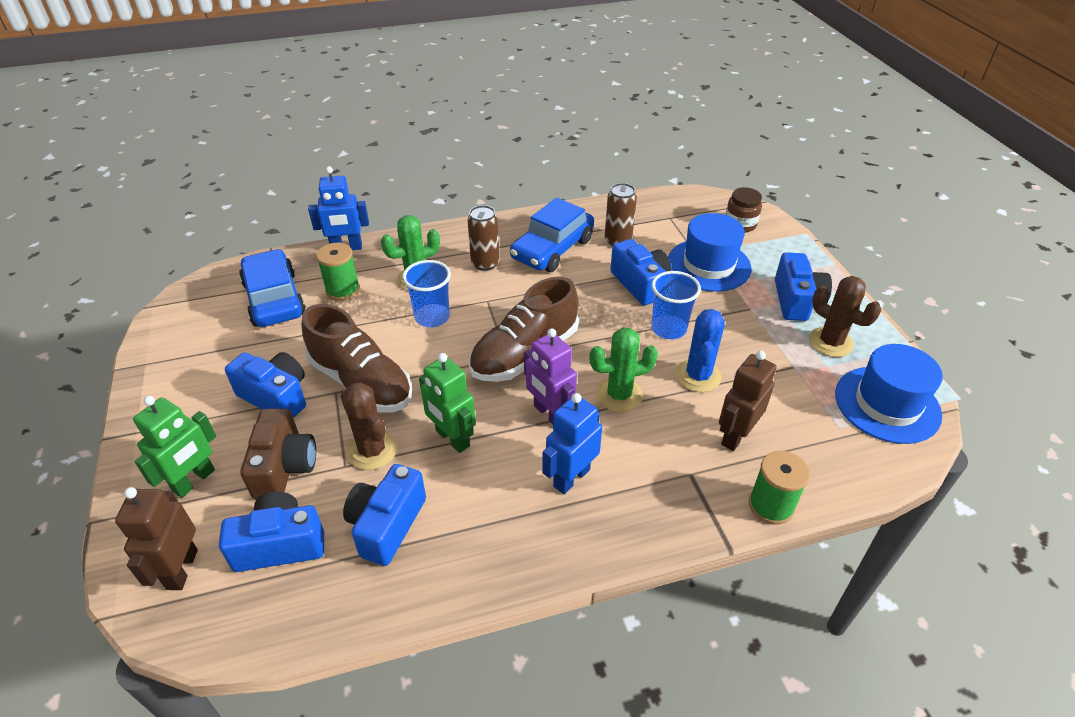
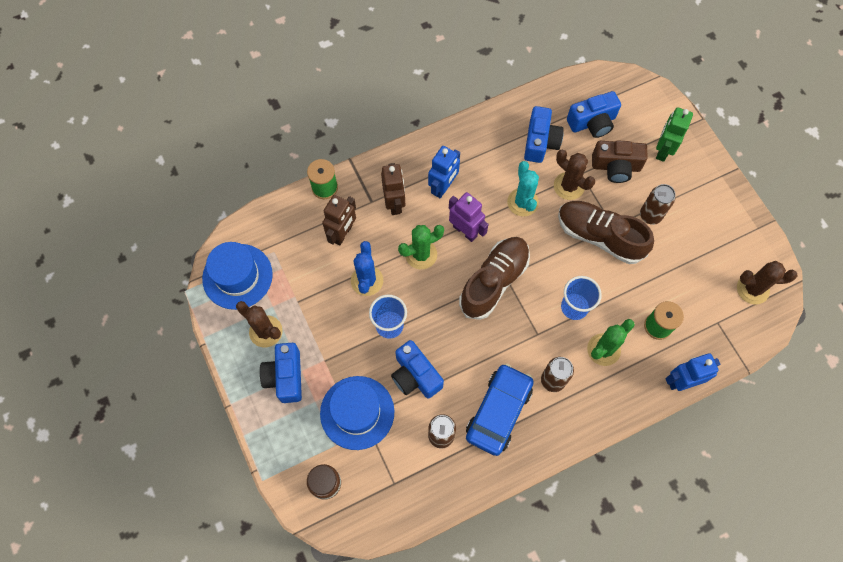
camera: 170 degrees right, 25 degrees up
brown robot [115,487,198,590] -> brown robot moved to [381,163,405,215]
blue camera [225,352,306,418] -> brown can [640,184,675,225]
blue car [239,249,306,327] -> none
brown camera [240,409,316,500] -> brown camera turned 75 degrees counterclockwise [592,140,648,183]
green robot [419,353,476,453] -> turquoise cactus [507,161,539,217]
none -> brown cactus [737,261,797,305]

